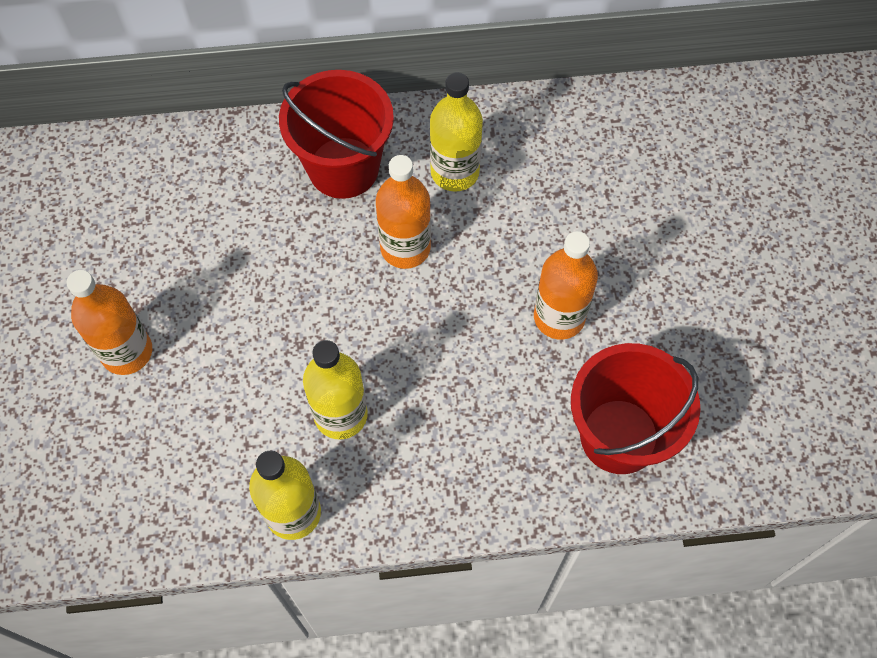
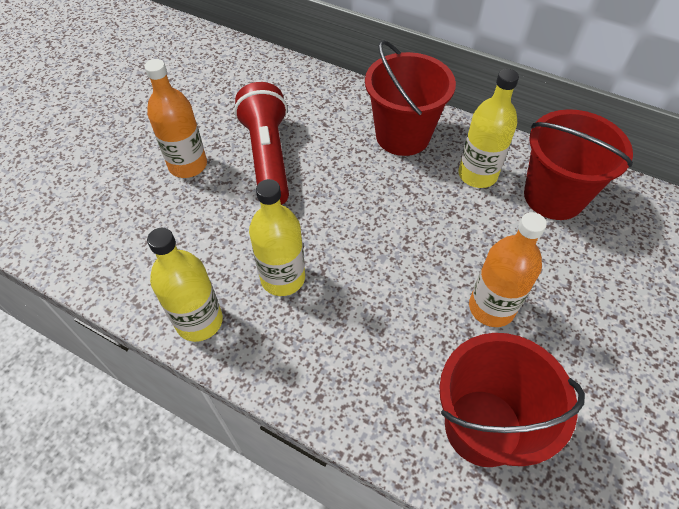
camera: 35 degrees right, 10 degrees down
orange bottle [376,155,431,269] -> none
none -> red flashlight [234,82,289,205]
none -> red bucket [524,109,633,220]

